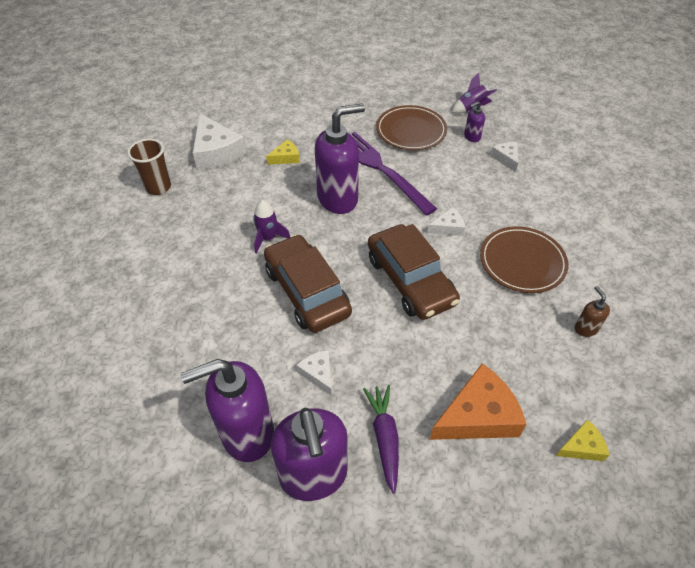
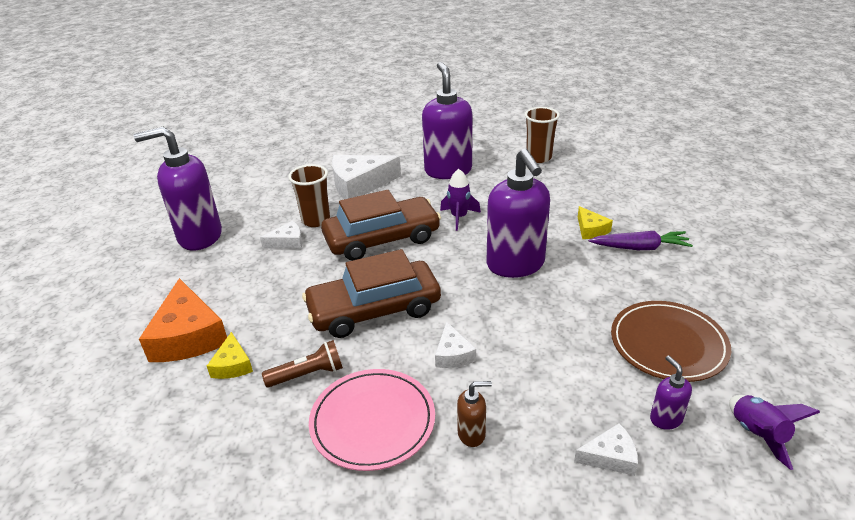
camera: 100 degrees right, 15 degrees down
purple soap dispenser [181,359,274,462] -> purple soap dispenser moved to [422,62,472,179]
white cheese [193,113,247,170] -> white cheese moved to [332,155,401,199]
purple fork [352,132,437,216] -> none
purple carrot [363,385,399,494] -> purple carrot moved to [589,231,693,250]
brown plate [480,226,568,293] -> pink plate [309,369,435,471]
yellow cheese [556,419,609,461] -> yellow cheese moved to [207,332,253,379]
brown soap dispenser [575,286,610,337] -> brown soap dispenser moved to [457,381,492,447]
none -> brown flashlight [262,340,343,388]
none -> brown cup [288,164,330,227]

